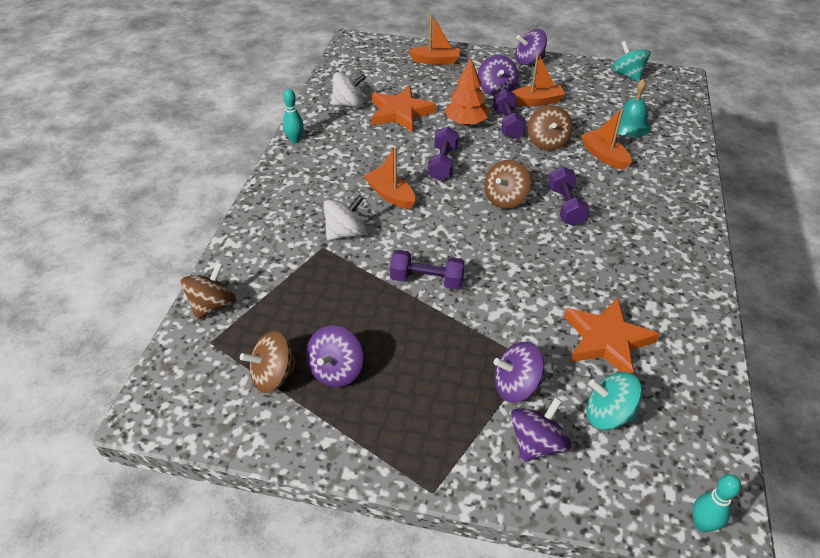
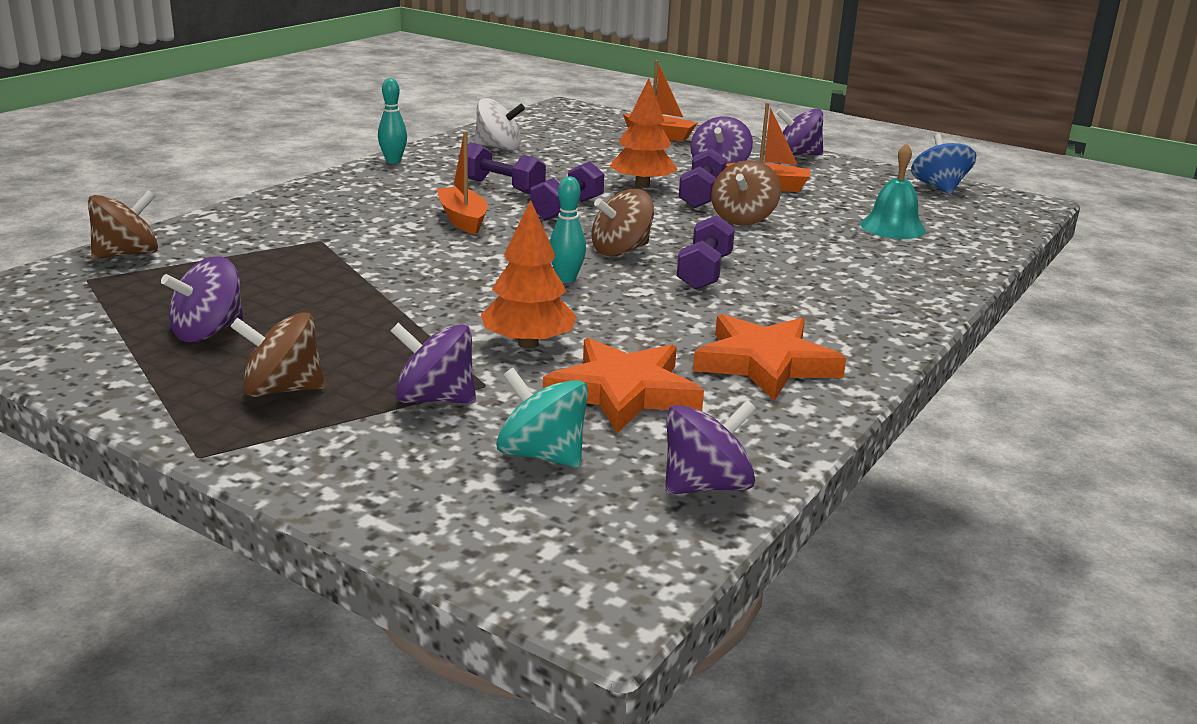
camera: 20 degrees right, 20 degrees down
brown spinning top [240,331,298,393] -> brown spinning top moved to [230,312,325,397]
white spinning top [323,195,366,240] -> none
orange star [372,86,436,132] -> orange star moved to [693,314,846,401]
purple dumbbell [390,250,465,290] -> purple dumbbell moved to [459,142,546,194]
purple spinning top [511,397,571,462] -> purple spinning top moved to [665,400,756,495]
orange boat [581,109,632,170] -> none
turquoise spinning top [611,41,650,82] -> blue spinning top [911,134,977,194]
turquoise bowling pin [692,474,741,533] -> turquoise bowling pin moved to [550,176,586,283]
none -> orange tree [481,200,577,349]

